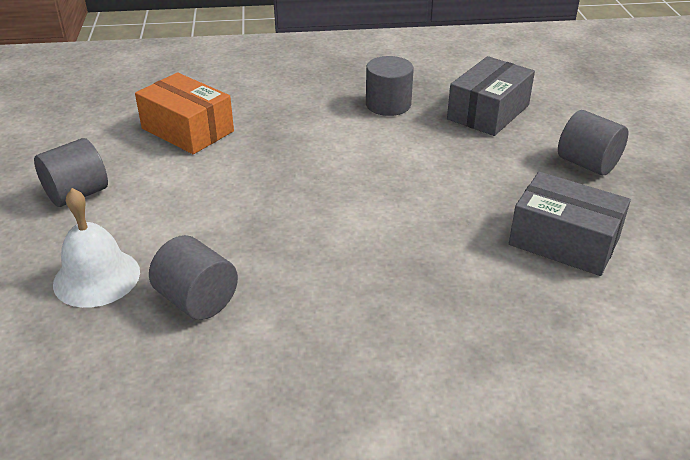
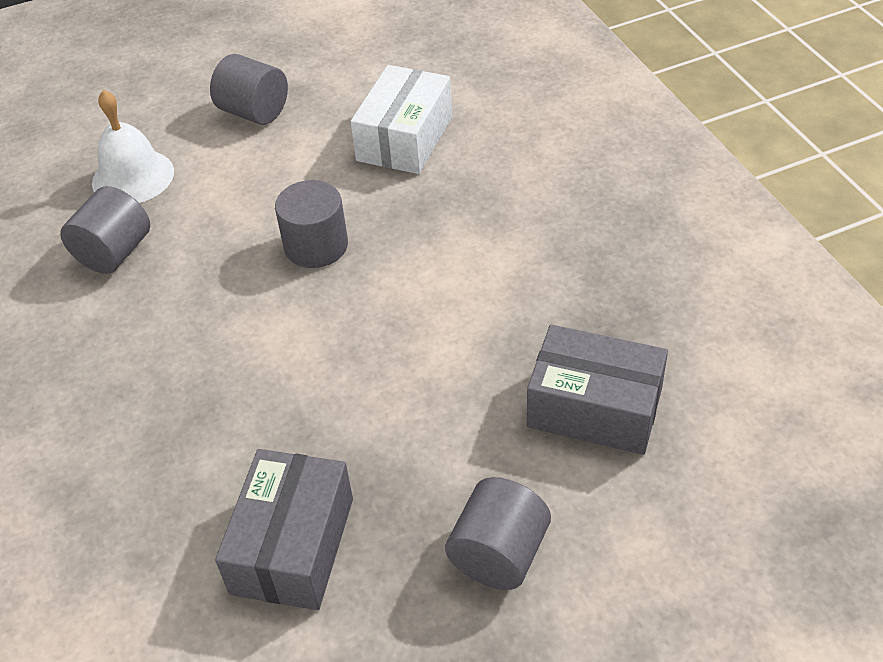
camera: 75 degrees right, 10 degrees up
orange box [135,72,234,154] -> white box [351,65,452,174]
grey cylinder [366,56,414,116] -> grey cylinder moved to [275,180,348,268]

